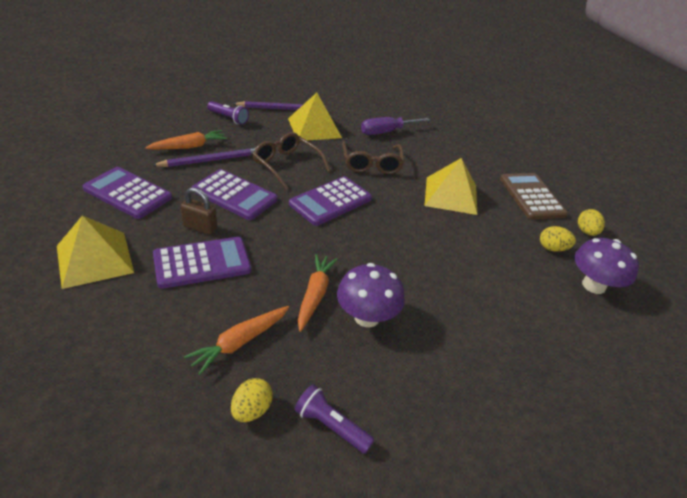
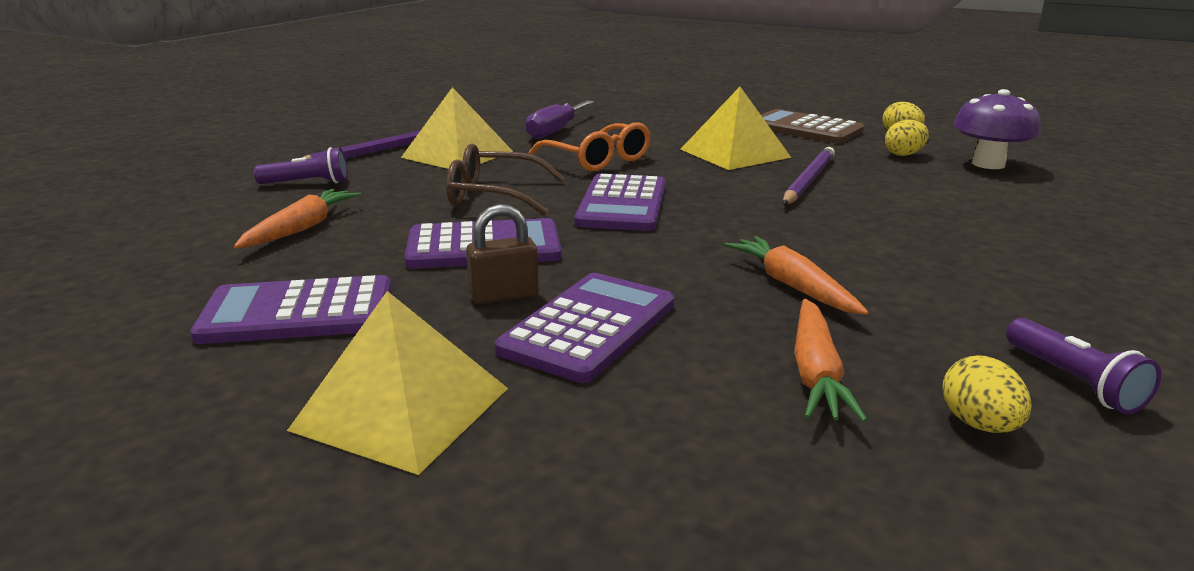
camera: 35 degrees left, 15 degrees down
purple pencil [152,148,256,167] -> purple pencil moved to [783,147,835,205]
purple flashlight [295,384,374,454] -> purple flashlight turned 105 degrees counterclockwise [1006,318,1161,414]
purple mushroom [337,263,405,327] -> none
brown glasses [342,141,404,174] -> orange glasses [529,122,651,171]

